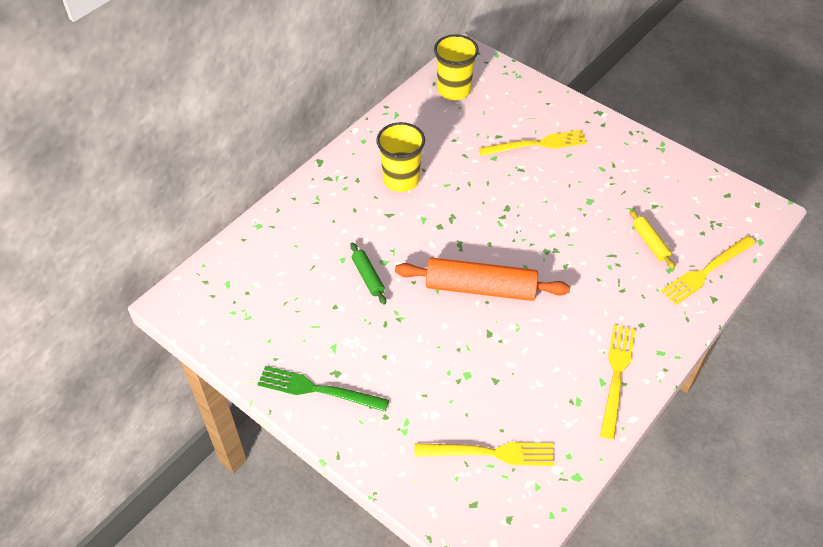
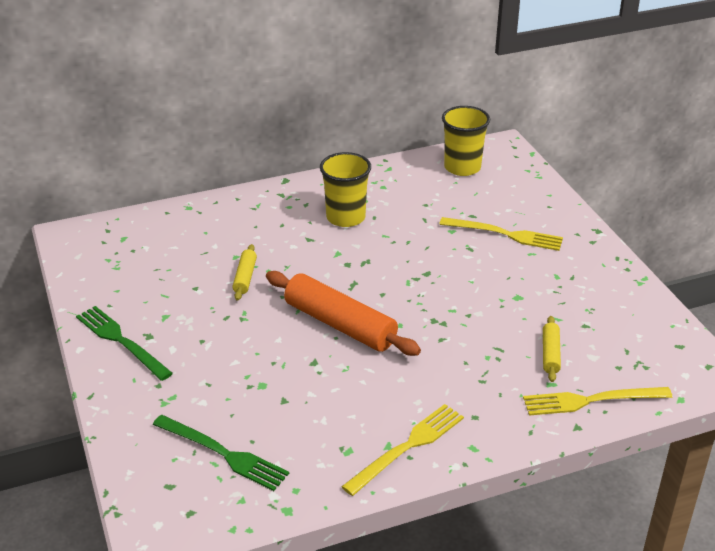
camera: 30 degrees right, 15 degrees down
green rolling pin [350,243,386,305] -> yellow rolling pin [232,244,257,301]
yellow fork [414,442,555,466] -> green fork [153,415,289,491]

